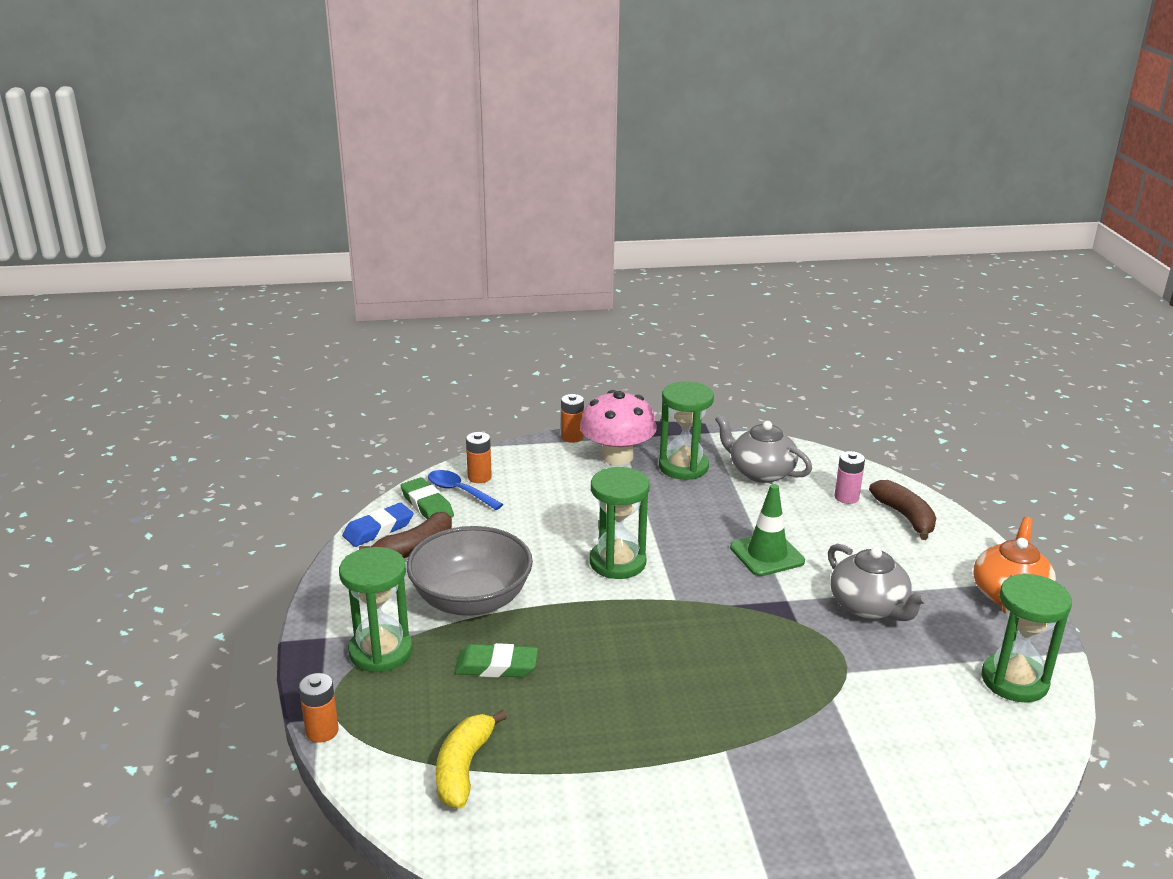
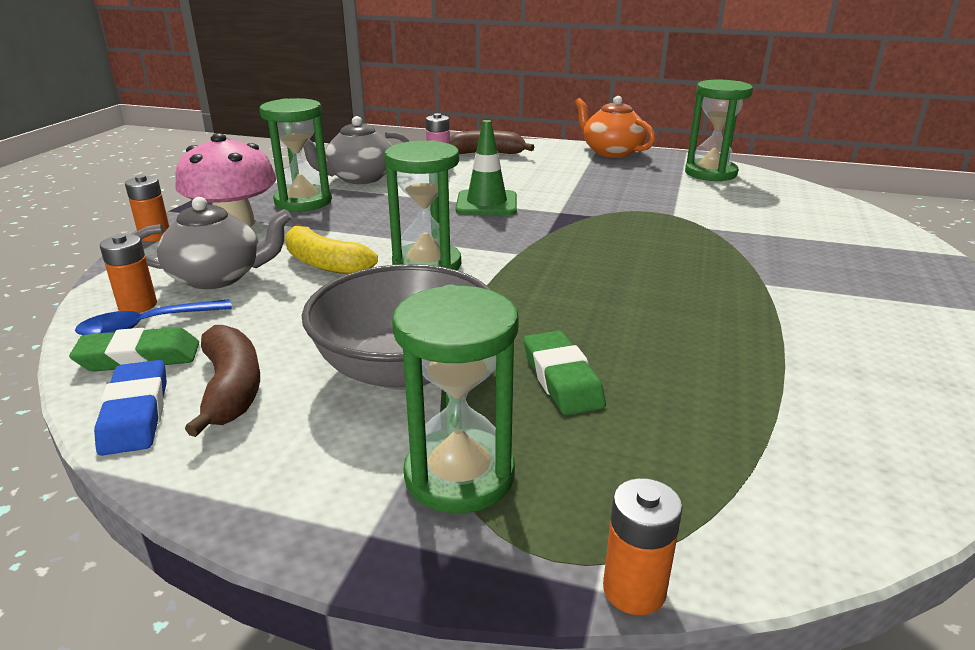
camera: 65 degrees left, 0 degrees up
yellow banana [436,710,507,809] -> yellow banana moved to [285,224,378,274]
green eraser [455,643,538,677] -> green eraser turned 45 degrees counterclockwise [524,331,606,415]
grey teapot [828,544,928,621] -> grey teapot moved to [134,197,291,289]

